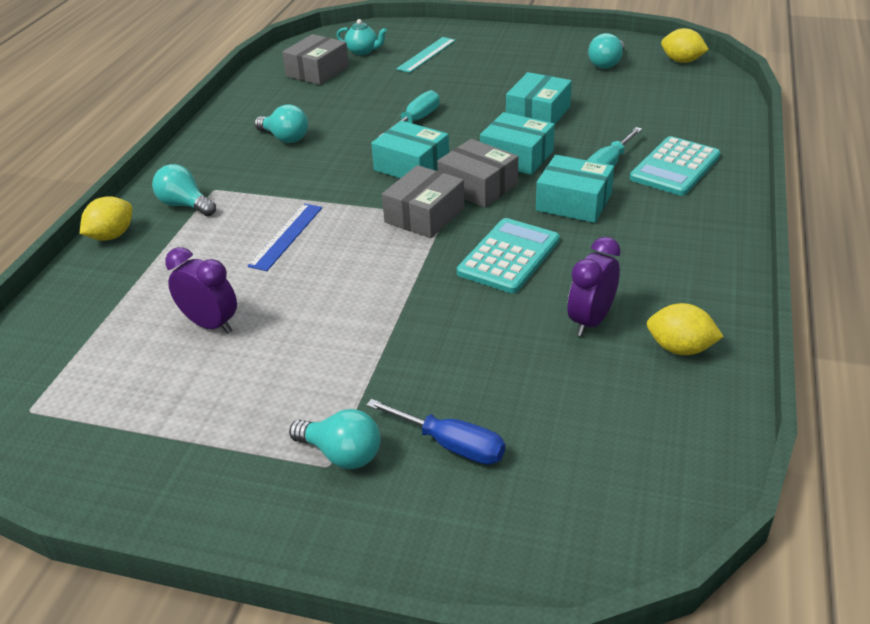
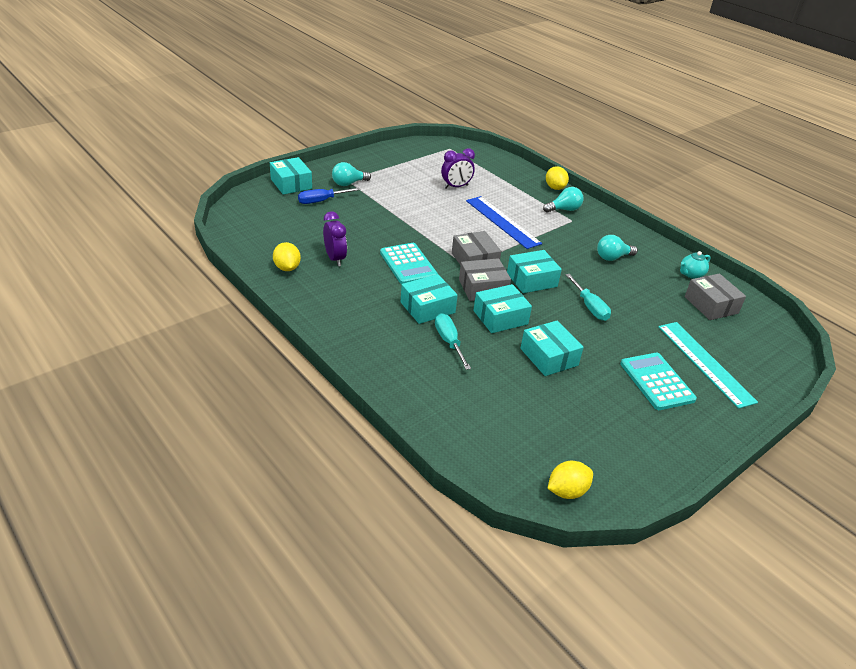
camera: 120 degrees right, 0 degrees up
blue ruler [248,203,322,271] -> blue ruler [466,196,542,249], size x1.56
turquoise teapot [337,19,387,55] -> turquoise teapot moved to [680,251,711,279]
turquoise ruler [396,37,456,73] -> turquoise ruler [658,322,758,409], size x1.56
turquoise light bulb [588,33,625,69] -> none
turquoise calculator [630,136,721,196] -> turquoise calculator moved to [620,353,697,410]
yellow lemon [647,303,724,355] -> yellow lemon turned 75 degrees counterclockwise [273,242,301,271]
none -> turquoise box [270,157,312,195]

